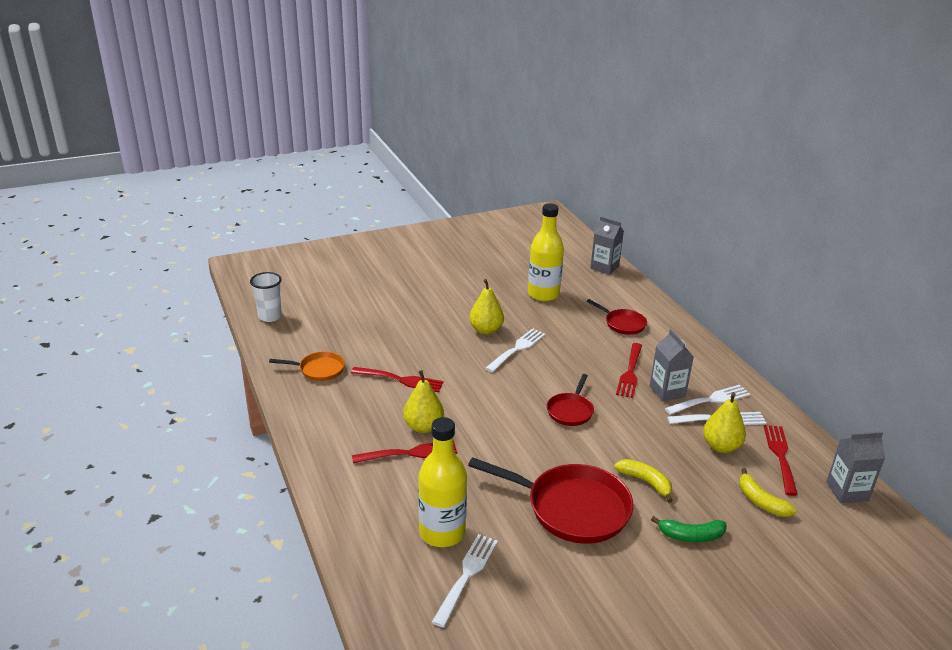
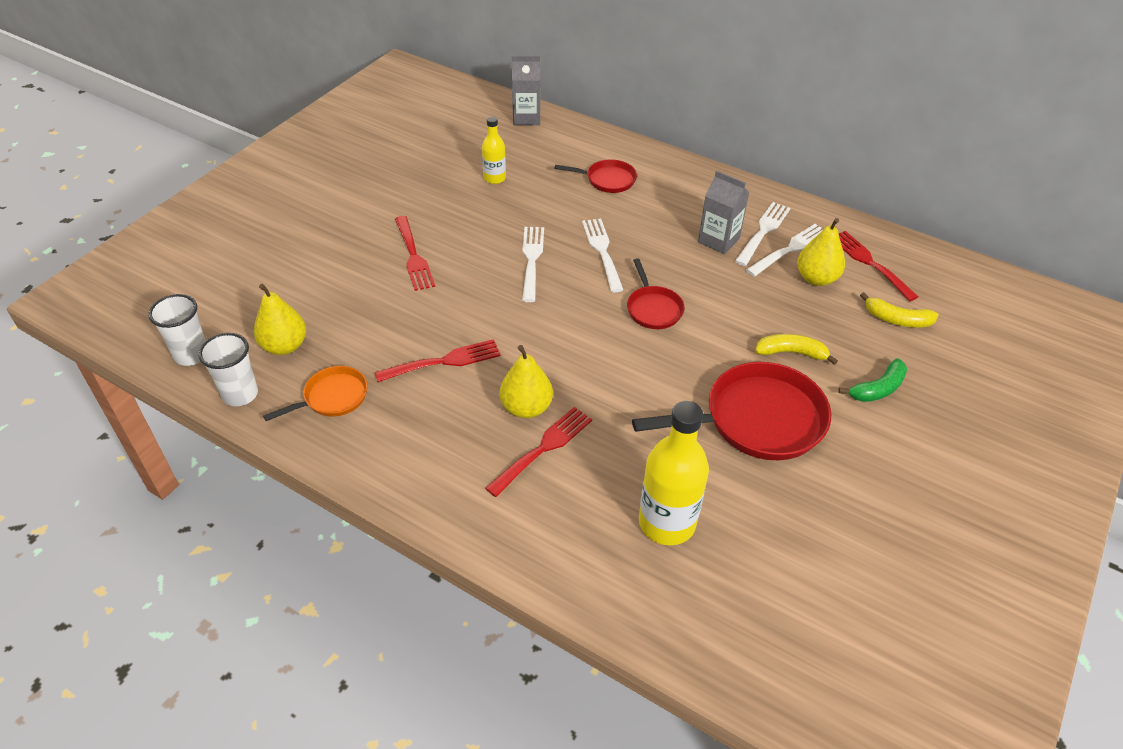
camera: 35 degrees left, 15 degrees up
white fork [432,534,498,628] -> white fork moved to [582,219,623,292]
yellow pear [469,279,504,335] -> yellow pear moved to [254,284,306,355]
yellow bottle [528,203,564,301] -> yellow bottle [482,116,506,184], size x0.55
red fork [616,343,642,398] -> red fork moved to [395,216,435,291]
grey carton [826,432,885,503] -> none
none -> white cup [198,333,258,407]

